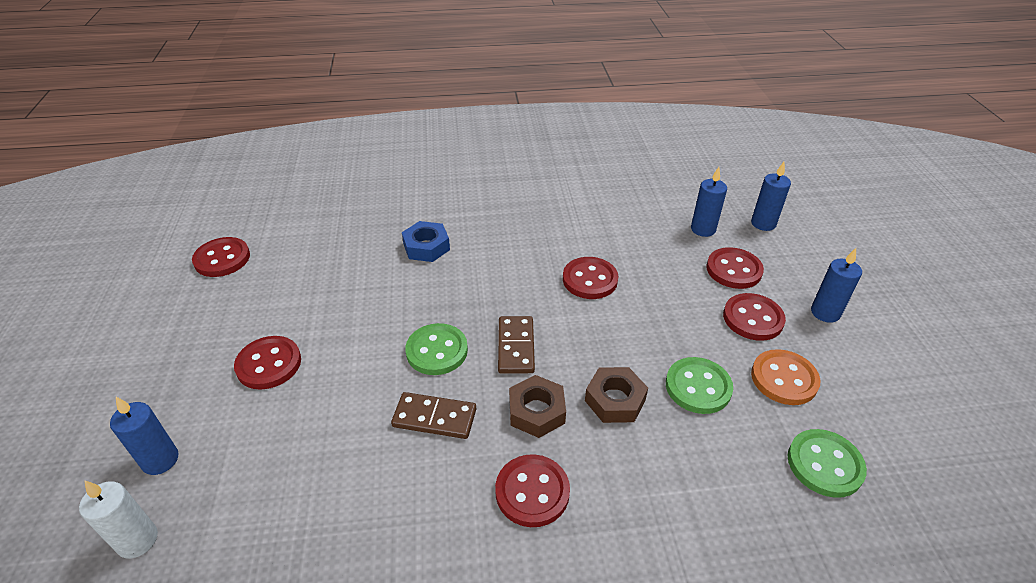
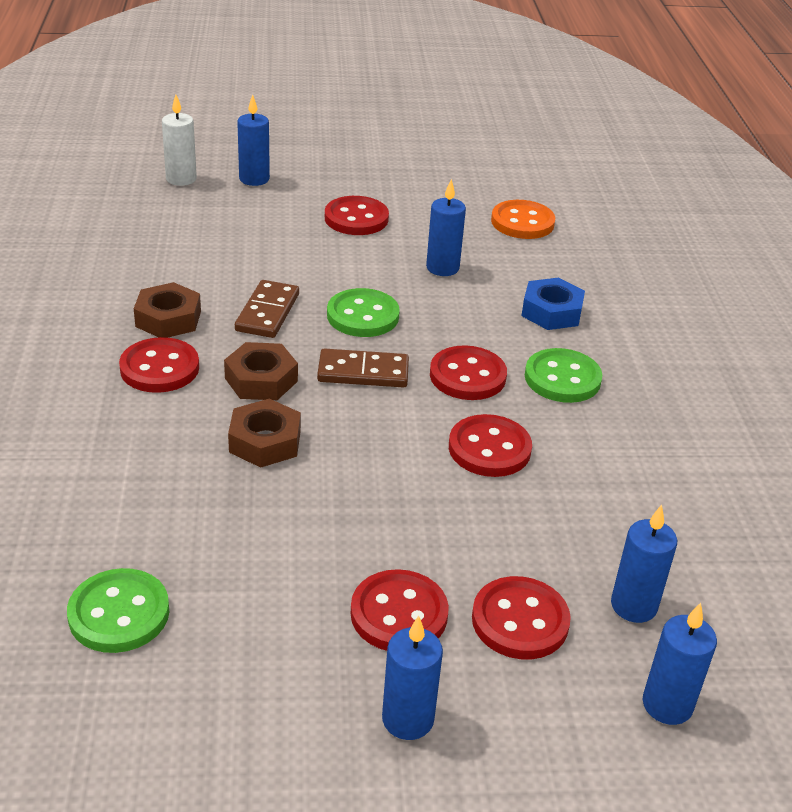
camera: 90 degrees right, 5 degrees down
red button [192,237,250,277] -> red button moved to [430,345,507,400]
green button [666,357,733,414] -> green button moved to [525,348,602,403]
orange button [751,349,821,405] -> orange button moved to [491,200,555,239]
none -> brown nut [134,282,201,338]
none -> blue candle [426,179,466,276]

